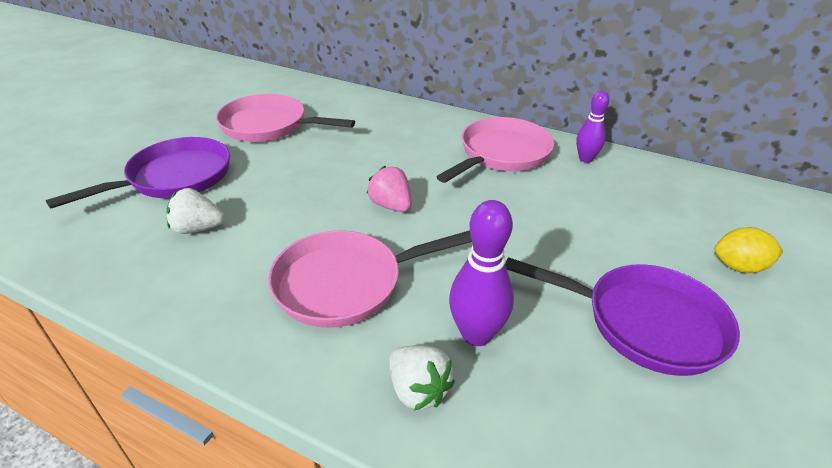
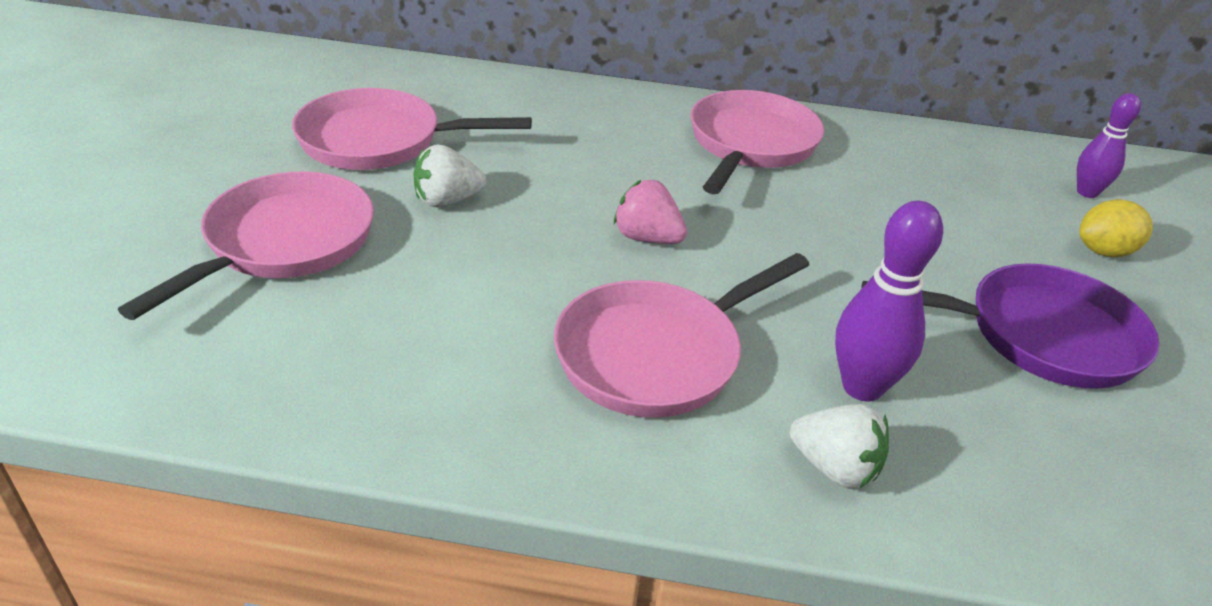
camera: 20 degrees left, 0 degrees up
purple pan [46,137,230,209] -> pink pan [118,171,374,320]
white strawberry [167,188,225,234] -> white strawberry moved to [414,144,486,207]
purple bowling pin [576,91,609,163] -> purple bowling pin moved to [1077,93,1141,198]

